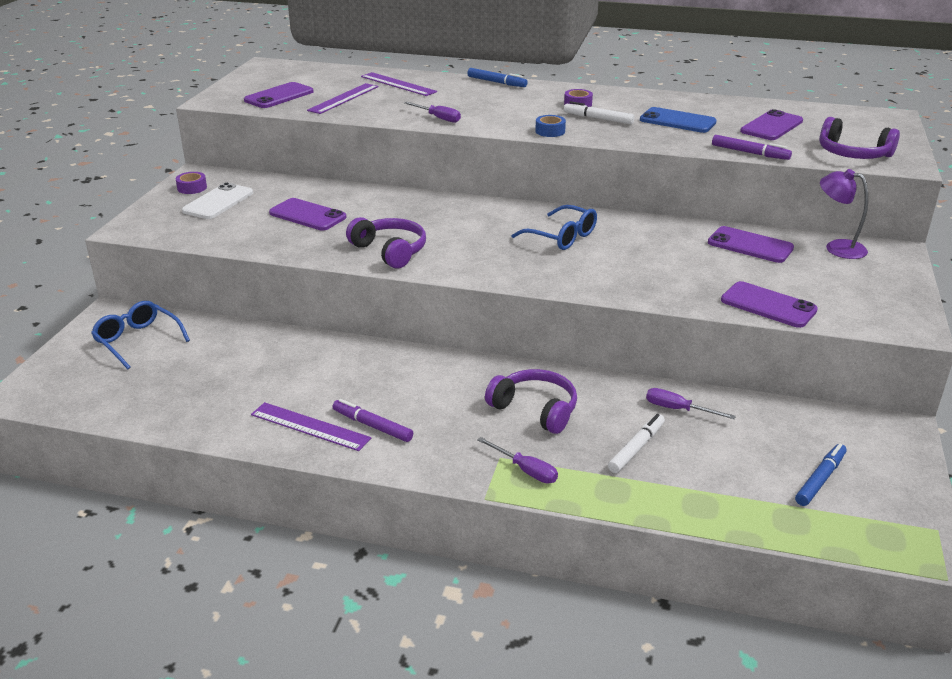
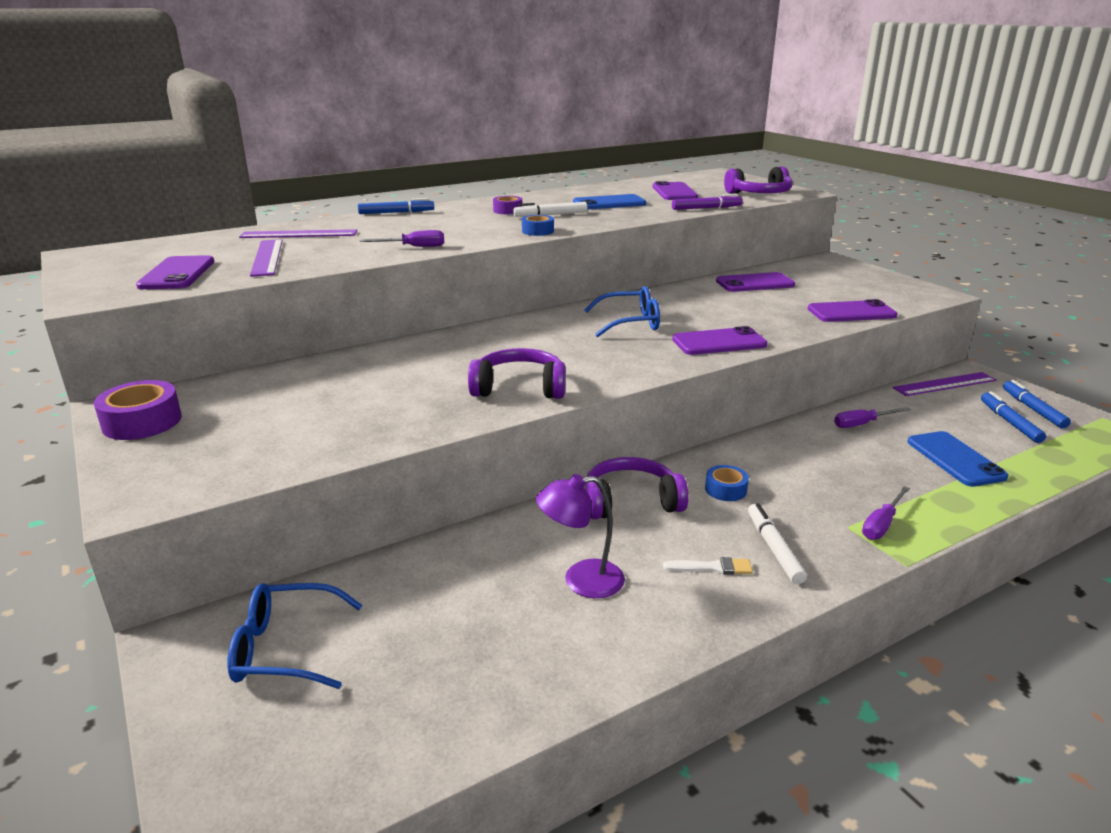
camera: 45 degrees left, 5 degrees down
purple tape [176,172,207,194] -> purple tape [94,380,182,440], size x1.65
white phone [182,182,253,219] -> none
purple ruler [251,402,371,451] -> purple ruler moved to [893,372,997,396]
purple phone [269,198,346,231] -> purple phone moved to [672,326,767,355]
purple marker [333,399,413,442] -> white brush [663,557,753,575]
purple screwdriver [477,437,558,484] -> purple screwdriver turned 135 degrees clockwise [862,486,910,540]
purple headphones [485,369,577,434] -> purple headphones moved to [585,457,689,519]
white marker [608,414,665,473] -> white marker moved to [748,503,807,584]
purple lamp [820,169,868,259] -> purple lamp moved to [536,474,625,598]
none -> blue tape [705,465,749,501]
none -> blue phone [907,431,1008,487]
none -> blue marker [1003,380,1071,429]

